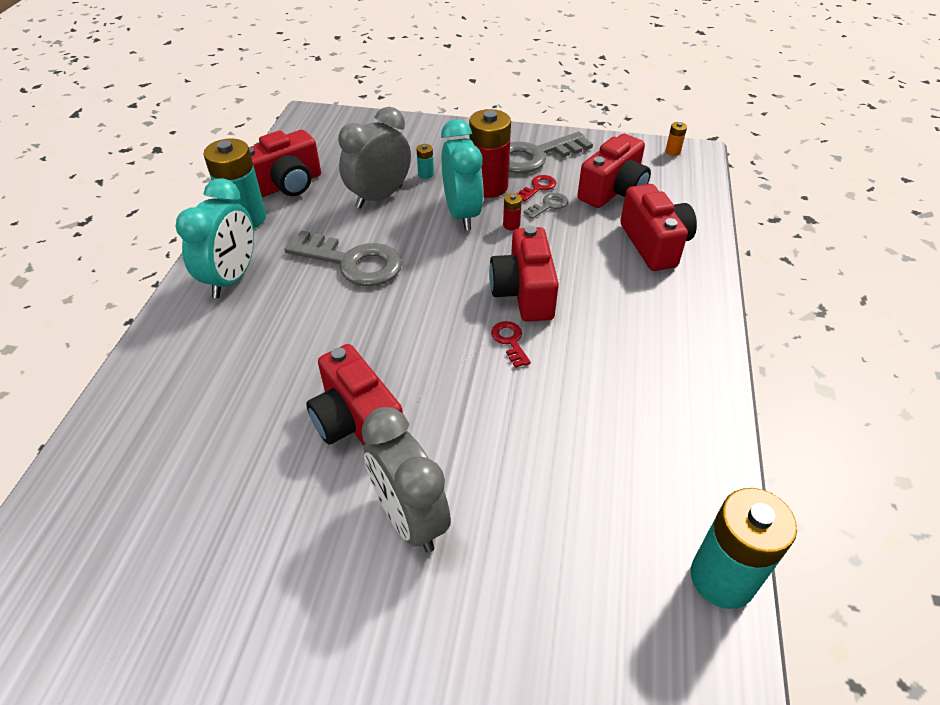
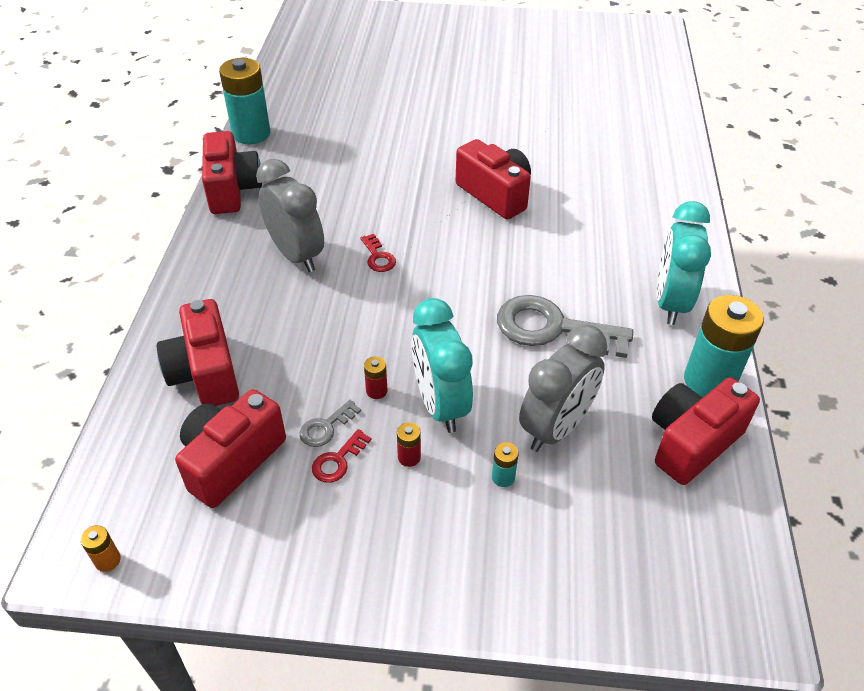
camera: 175 degrees right, 0 degrees up
grey clock [362,407,451,553] -> grey clock moved to [256,159,324,272]
red battery [469,109,511,198] -> red battery [397,422,421,467], size x0.42
red camera [489,226,559,322] -> red camera moved to [202,131,262,214]
grey key [509,132,593,173] -> none

